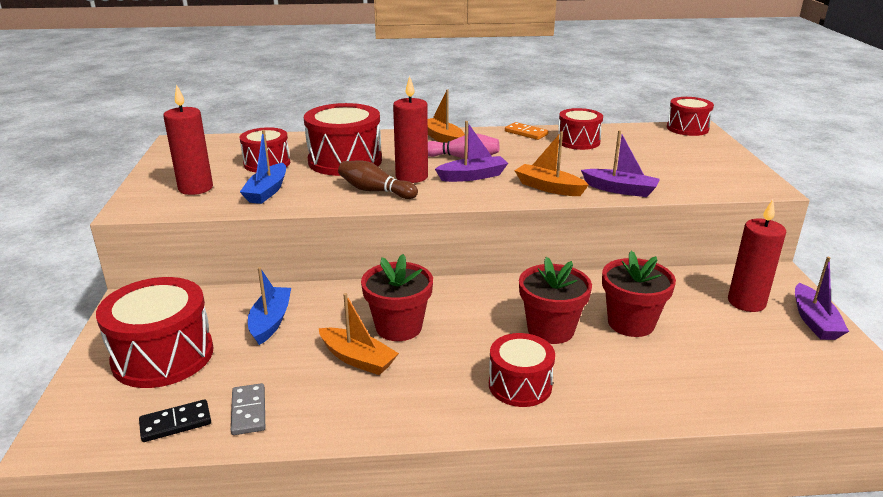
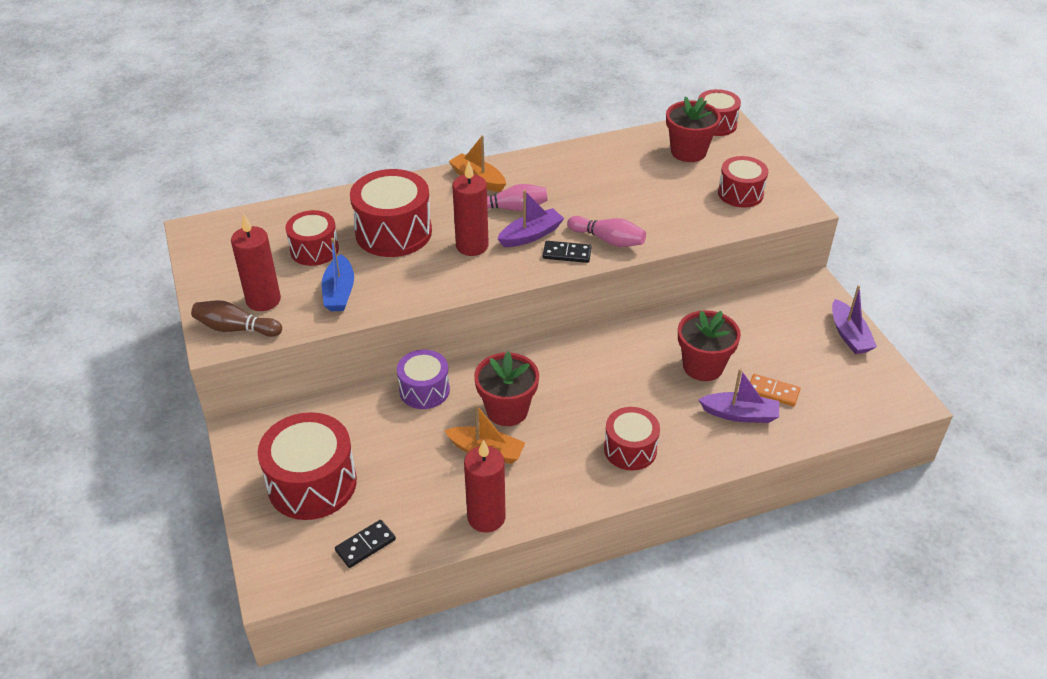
camera: 15 degrees left, 15 degrees up
grey domino [231,383,265,435] -> none
blue boat [248,267,291,345] -> none
brown bowling pin [338,160,418,199] -> brown bowling pin moved to [191,300,282,337]
orange domino [505,122,548,140] -> orange domino moved to [750,374,800,406]
orange boat [514,131,589,196] -> pink bowling pin [567,216,646,247]
red flower pot [519,257,592,344] -> red flower pot moved to [666,97,721,162]
red drum [558,108,603,150] -> red drum moved to [718,156,768,208]
purple boat [581,130,660,197] -> purple boat moved to [698,369,779,423]
red candle [728,199,786,312] -> red candle moved to [464,440,506,532]
none -> purple drum [397,350,450,409]
none -> black domino [543,241,592,263]

